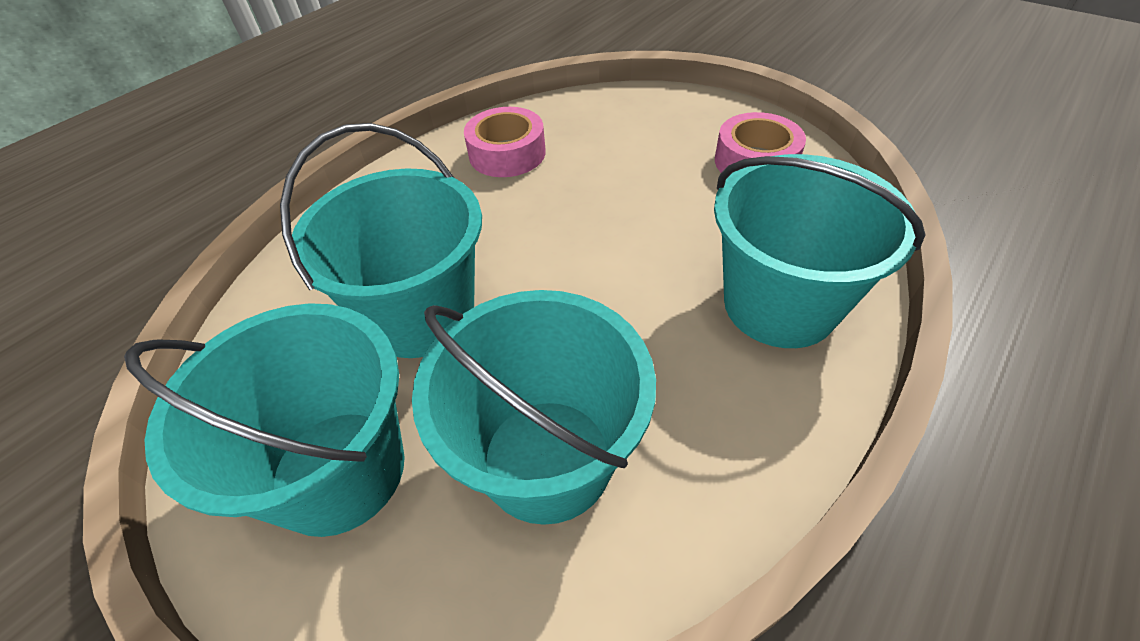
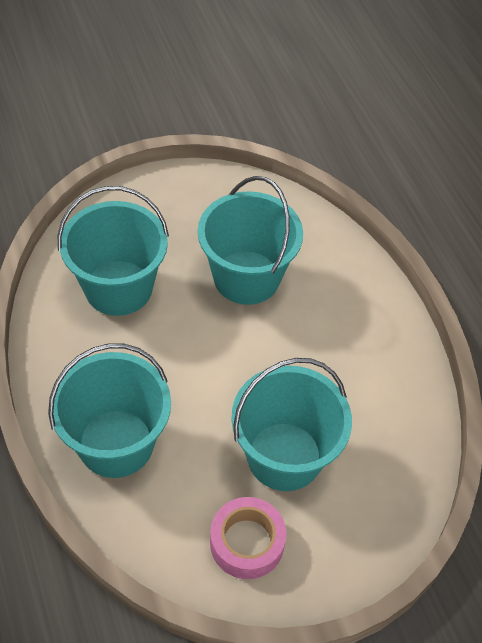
camera: 115 degrees right, 5 degrees up
turquoise bucket [124,303,405,537] -> turquoise bucket moved to [231,358,352,491]
pink tape [464,107,546,177] -> none

